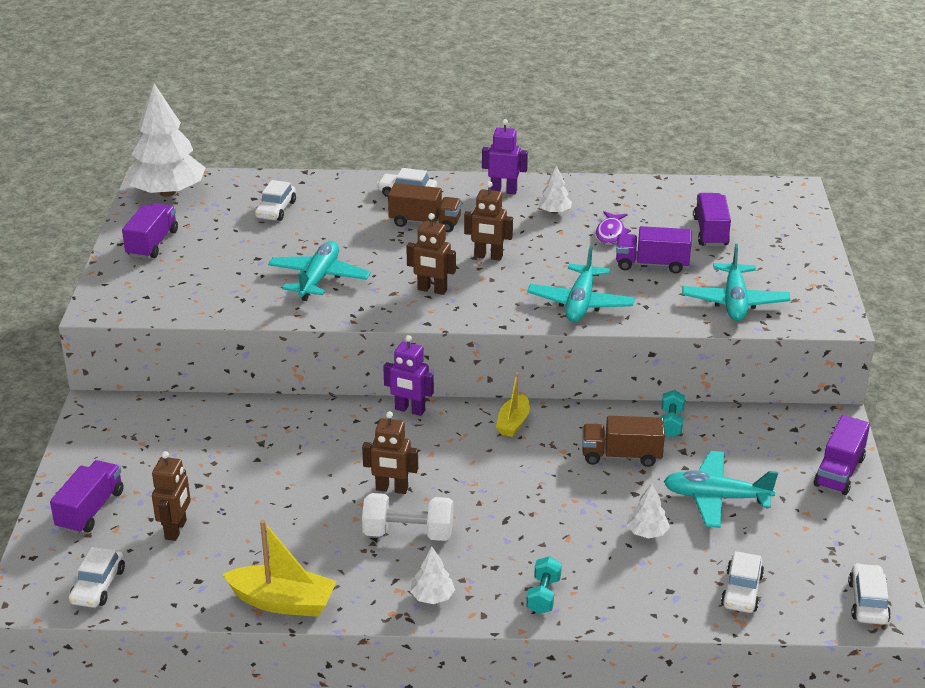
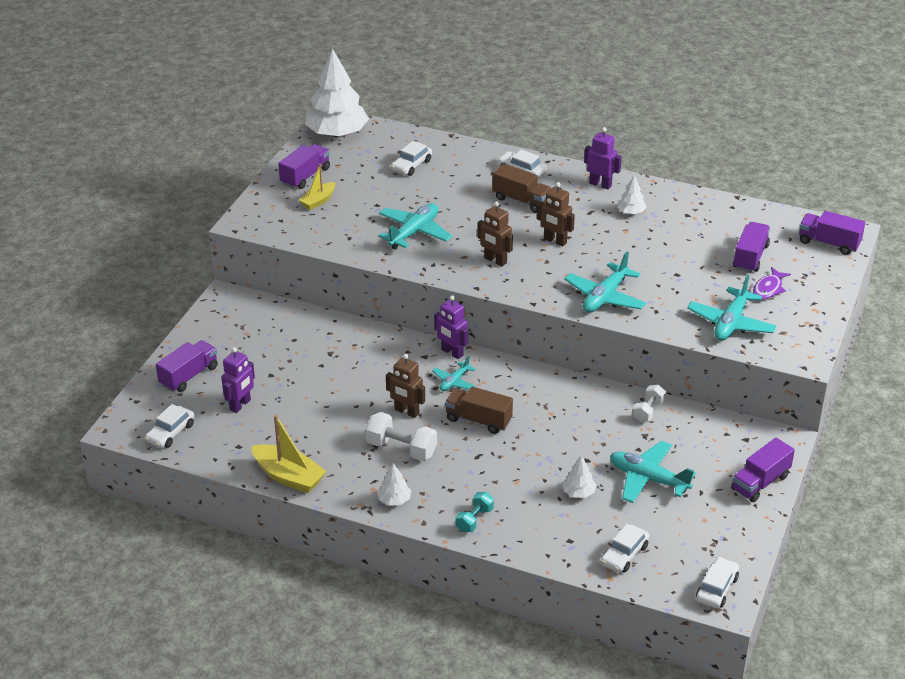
camera: 20 degrees right, 5 degrees up
brown robot [152,451,191,541] -> purple robot [221,347,255,413]
yellow boat [496,373,530,437] -> yellow boat moved to [299,163,335,210]
brown truck [582,416,665,467] -> brown truck moved to [445,386,513,434]
purple fish [596,211,631,244] -> purple fish moved to [753,267,791,300]
purple truck [616,226,692,274] -> purple truck moved to [799,211,865,255]
turquoise dumbbell [660,390,685,437] -> white dumbbell [633,385,666,422]
none -> turquoise plane [432,356,476,391]

